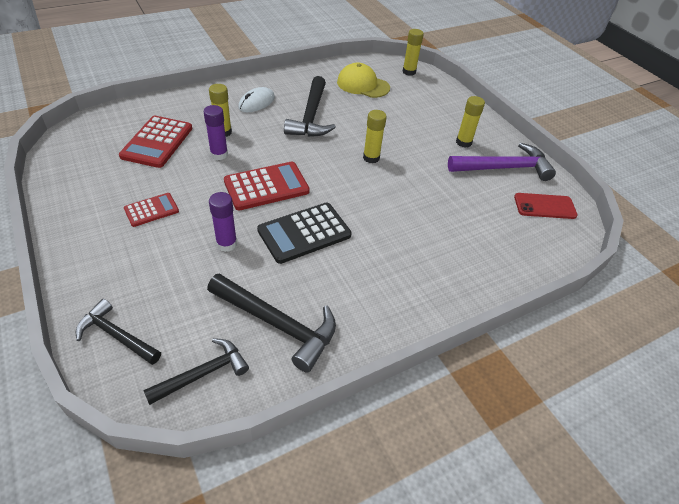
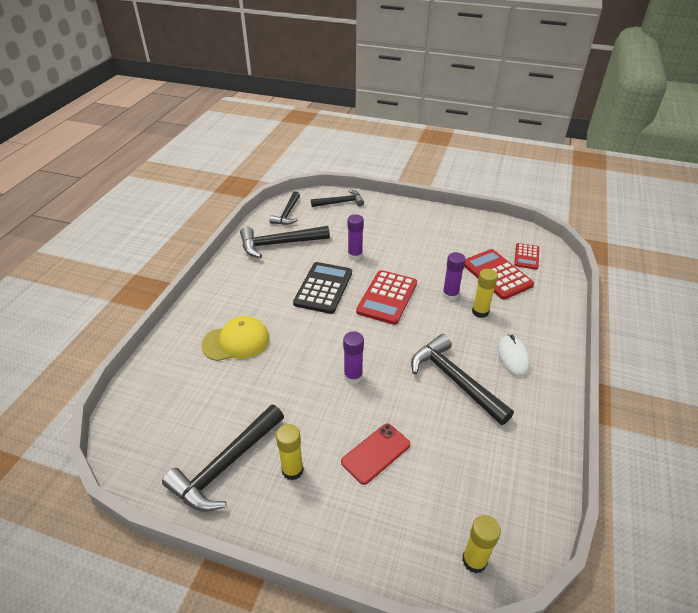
camera: 140 degrees right, 5 degrees down
red calculator [124,193,179,227] -> red calculator moved to [514,243,539,270]
yellow cap [337,63,390,98] -> yellow cap moved to [201,316,270,361]
yellow glue stick [363,110,387,163] -> purple glue stick [343,331,364,384]
purple hammer [448,143,556,181] -> black hammer [162,405,284,511]
red phone [514,193,577,219] -> red phone moved to [341,423,410,485]

